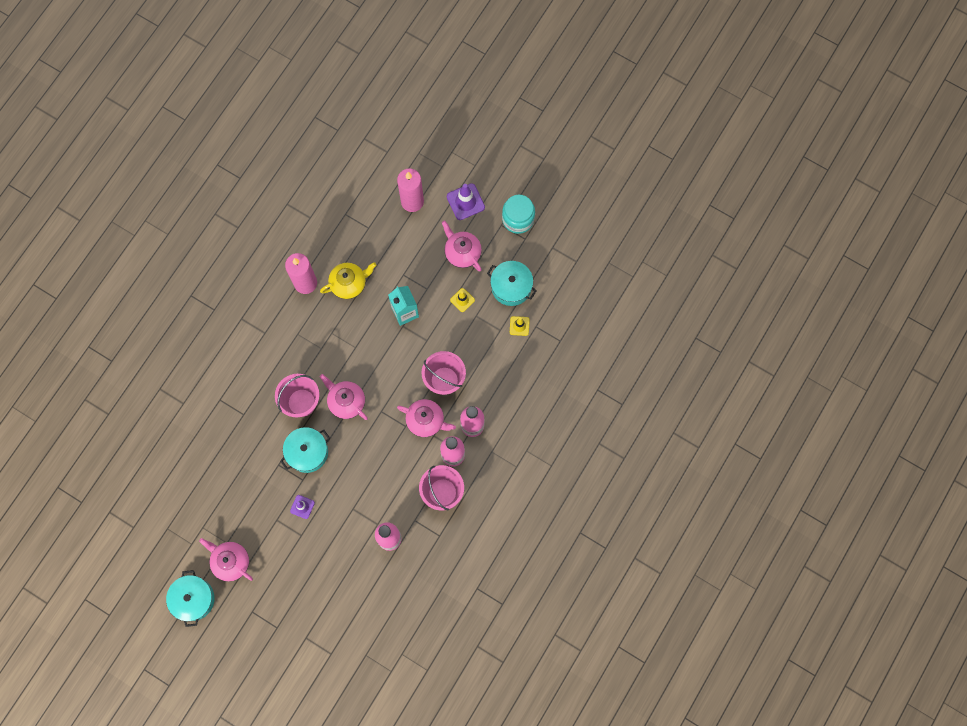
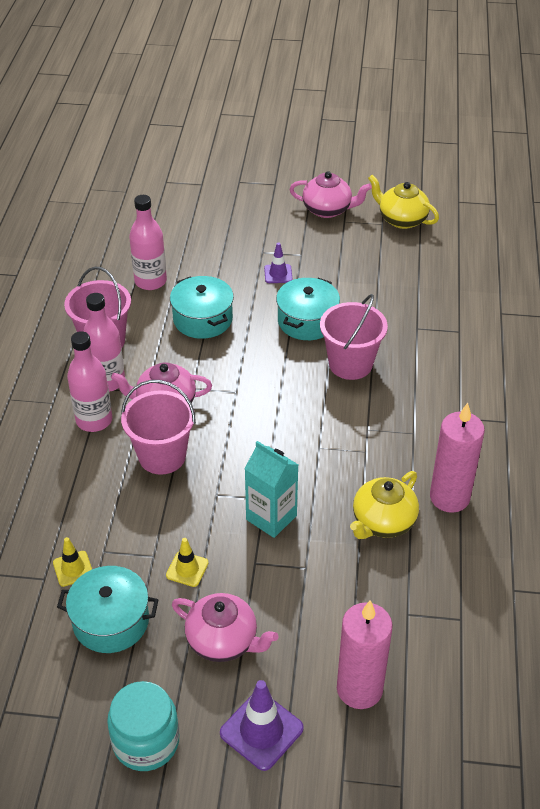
camera: 155 degrees right, 30 degrees down
turquoise pot [166,570,215,627] -> turquoise pot moved to [170,276,234,339]
pink teapot [320,374,368,420] -> none
none -> yellow teapot [368,175,439,229]

